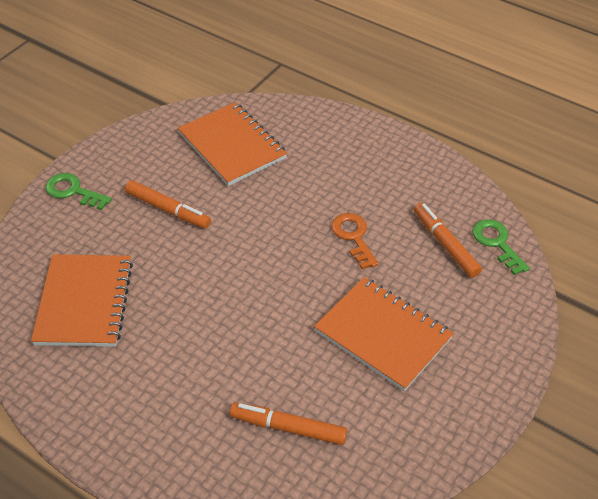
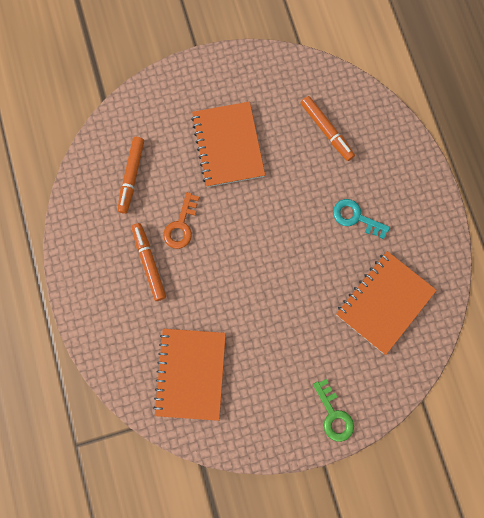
camera: 140 degrees left, 30 degrees up
orange marker [125,180,211,229] -> orange marker moved to [132,223,166,301]
green key [473,219,530,275] -> none
none -> turquoise key [333,199,390,239]

